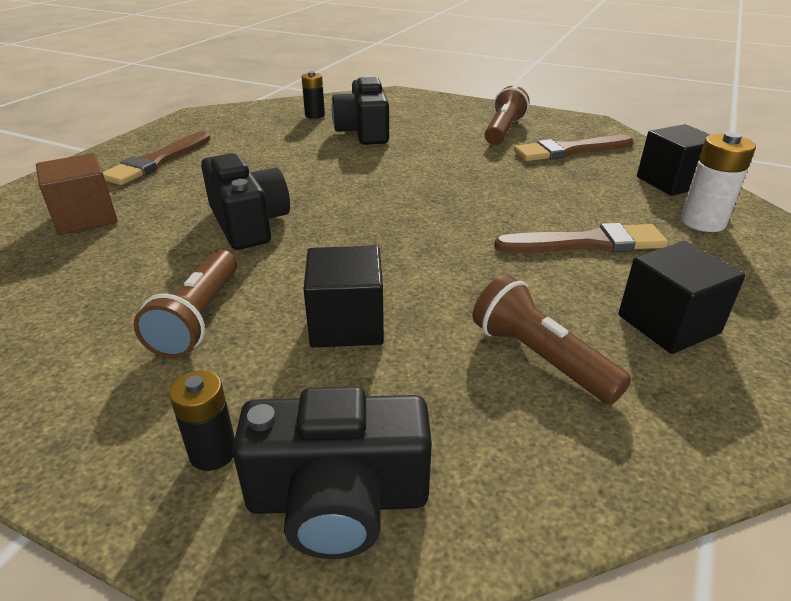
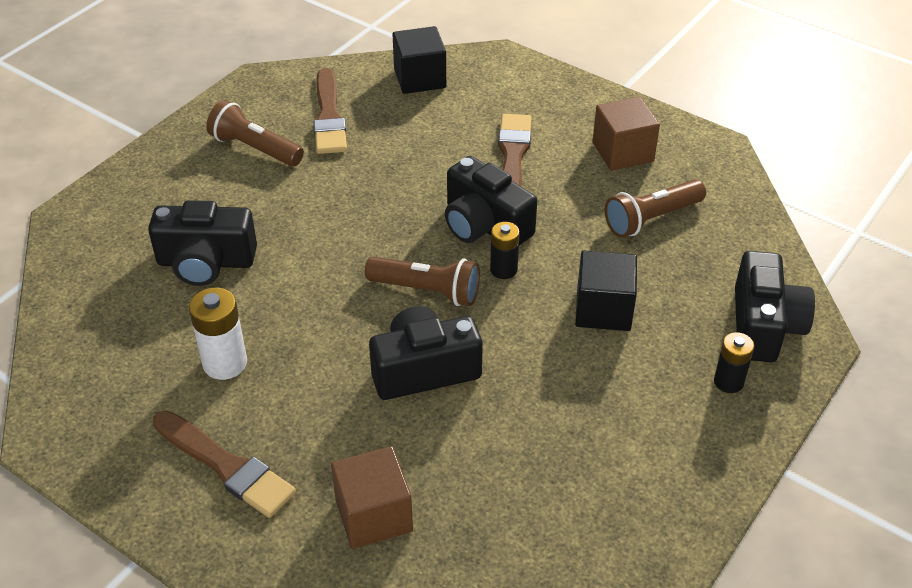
camera: 80 degrees left, 10 degrees up
brown flashlight [134,249,237,358] -> brown flashlight moved to [365,257,480,306]
black battery [301,71,325,119] -> black battery moved to [490,222,520,279]
black cube [618,241,745,354] -> brown cube [593,96,660,171]
white battery [681,132,756,232] -> white battery moved to [189,288,247,380]
none -> black camera [445,156,537,246]

